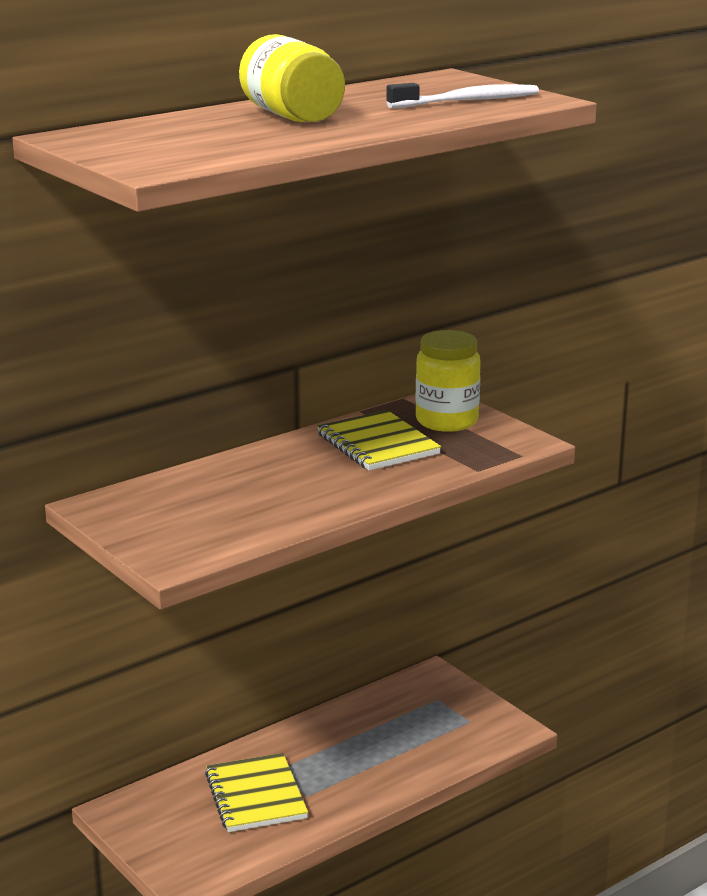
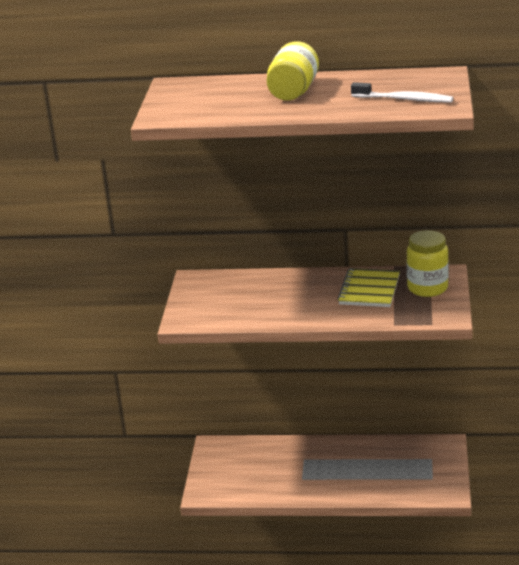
camera: 45 degrees right, 5 degrees up
yellow notebook [205,753,308,832] -> none

